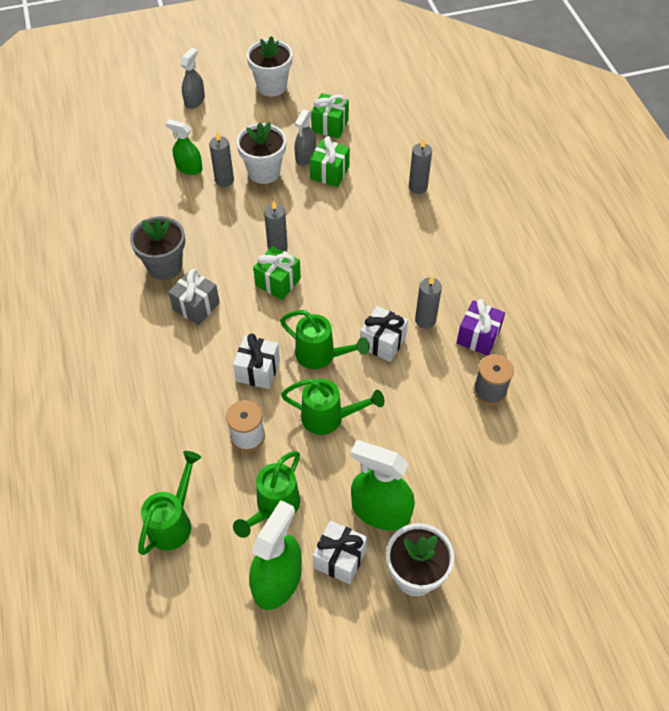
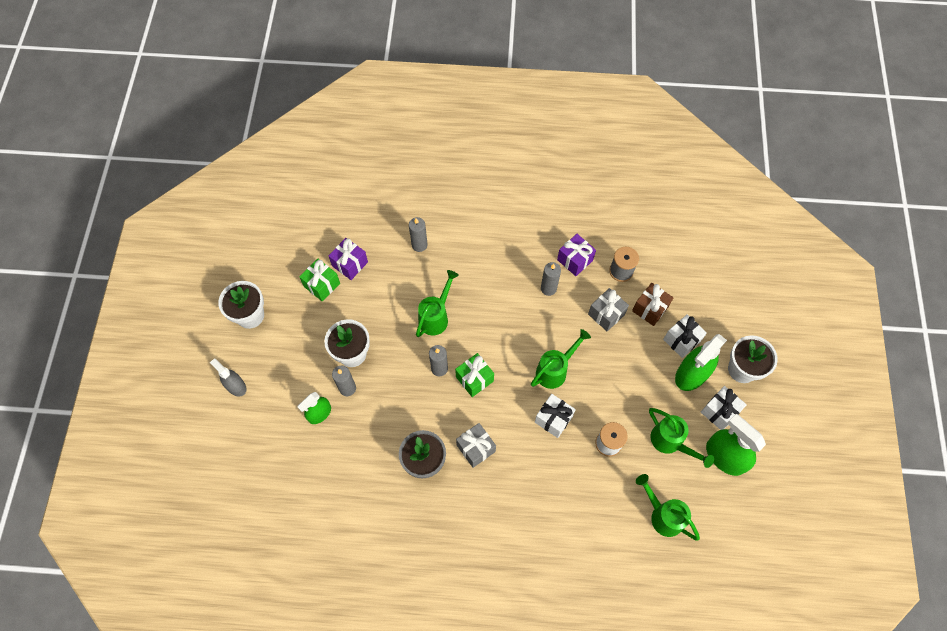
camera: 70 degrees left, 10 degrees up
green watering can [281,379,384,435] -> green watering can moved to [416,270,459,337]
grey spray bottle [294,109,316,166] -> none
green gift [310,136,350,187] -> none
white gift [360,306,408,362] -> white gift moved to [663,314,707,358]
none -> purple gift [329,238,368,280]
none -> grey gift [588,288,629,331]
none -> brown gift [632,283,673,326]

